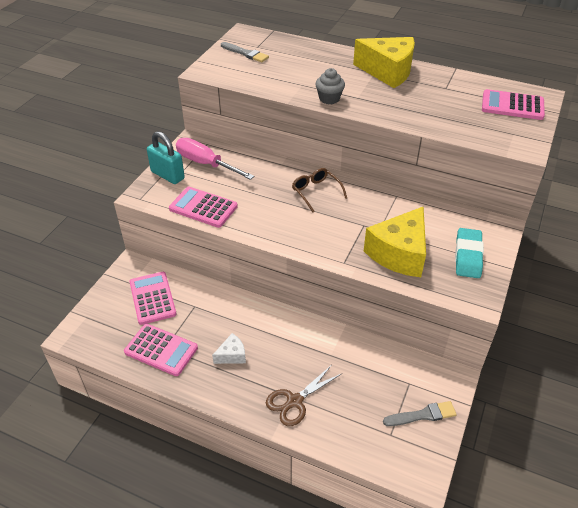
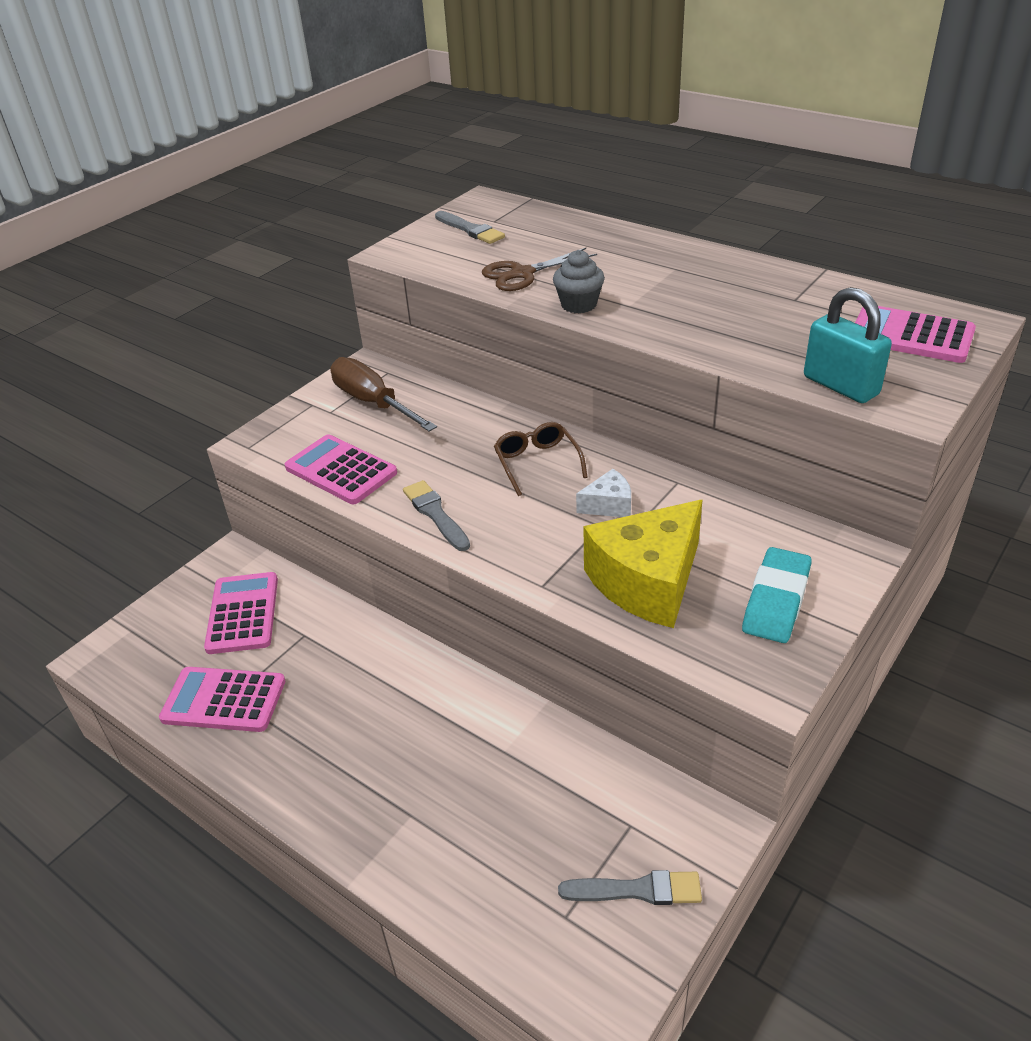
camera: 15 degrees right, 5 degrees down
pink calculator [124,324,198,376] -> pink calculator turned 150 degrees clockwise [159,667,285,732]
turquoise padlock [147,131,185,184] -> turquoise padlock moved to [804,287,892,403]
pink screwdriver [176,138,254,180] -> brown screwdriver [330,357,437,432]
white cheese [212,333,246,364] -> white cheese moved to [576,469,631,517]
brown scissors [266,365,341,426] -> brown scissors moved to [482,248,597,291]
yellow cheese [353,37,415,88] -> none
none -> grey brush [403,480,470,551]

